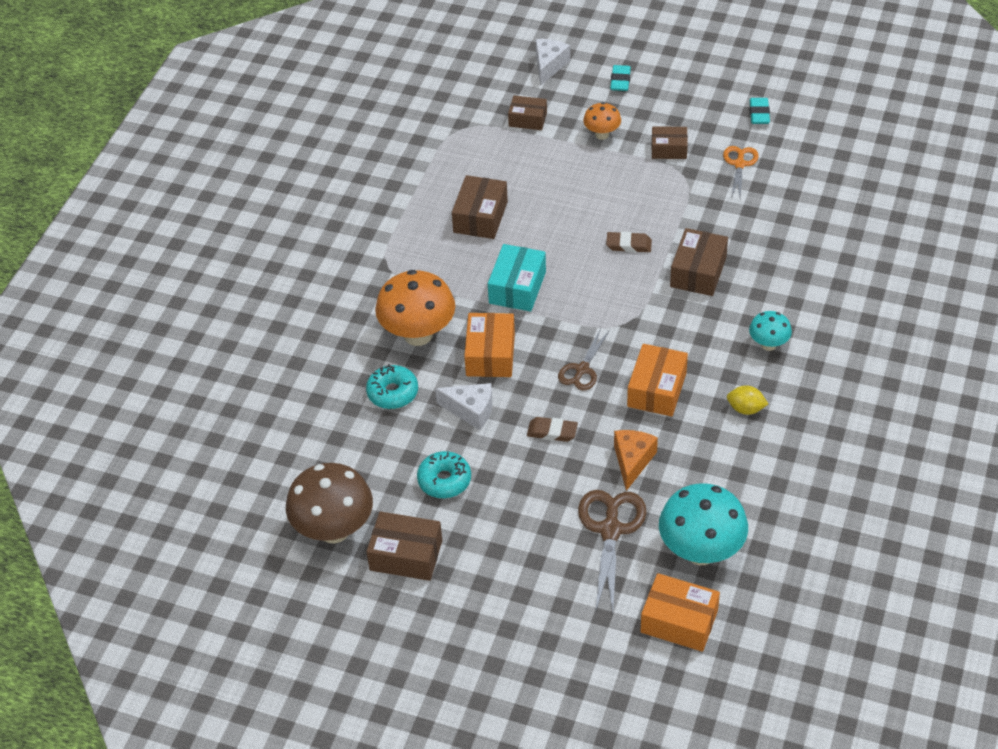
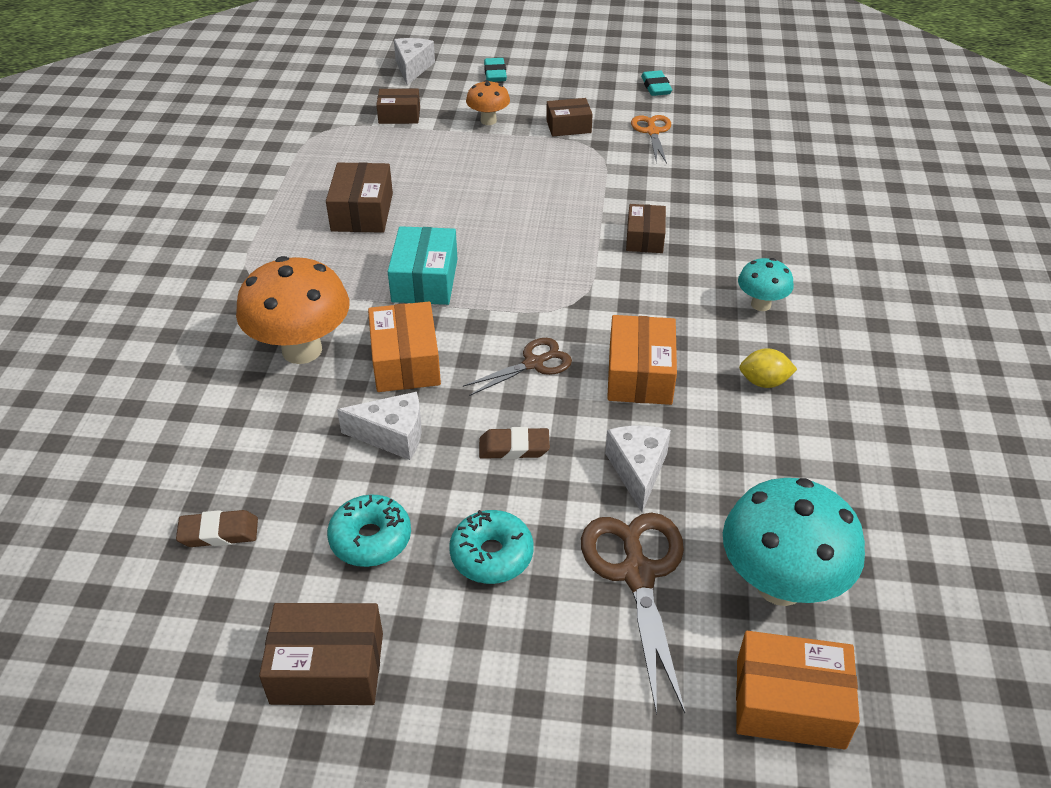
camera: 15 degrees left, 5 degrees down
brown mushroom [286,463,373,543] -> none
turquoise donut [366,364,418,409] -> turquoise donut moved to [449,510,534,584]
brown scissors [558,329,610,391] -> brown scissors turned 135 degrees counterclockwise [463,338,572,396]
brown eraser [606,231,652,253] -> brown eraser moved to [176,510,258,547]
orange cheese [614,430,658,491] -> white cheese [605,426,671,512]
brown box [670,228,728,296] -> brown box [626,204,666,253], size x0.66

